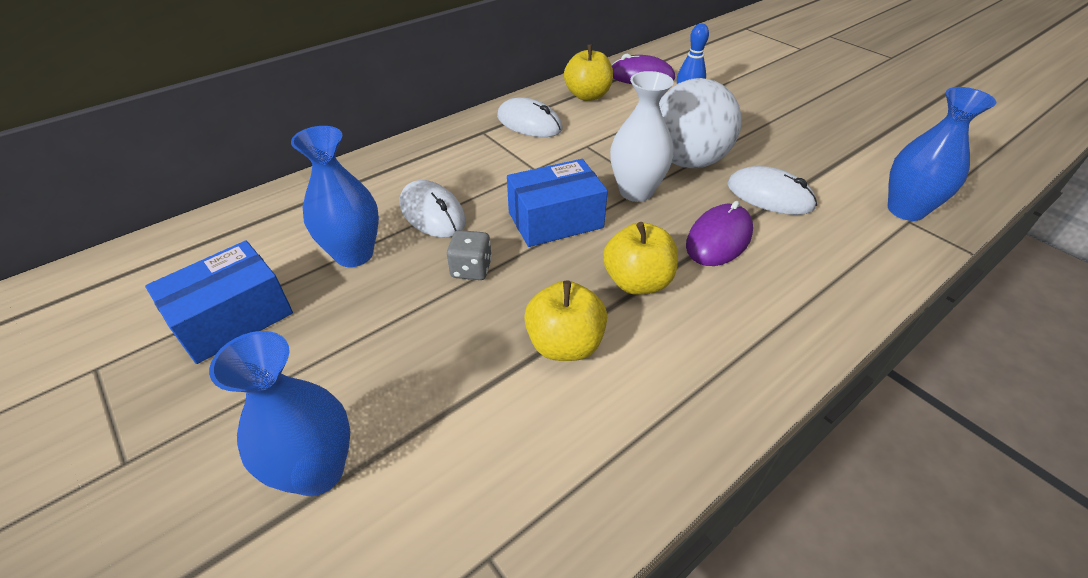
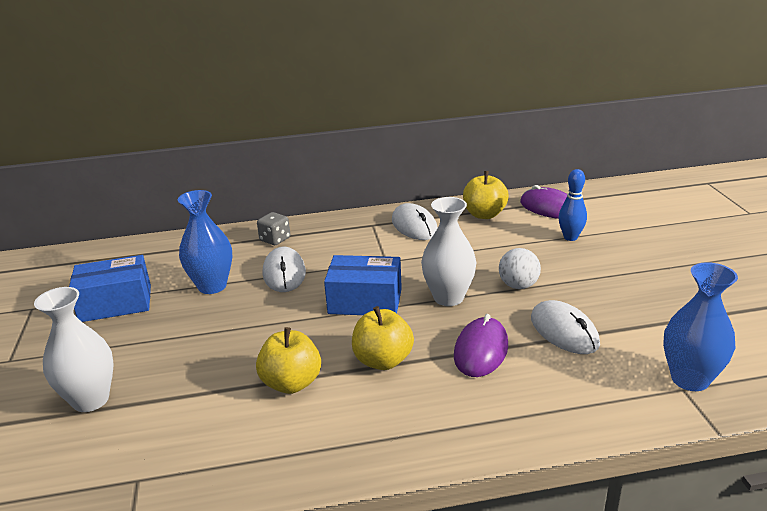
camera: 30 degrees right, 15 degrees down
blue vase [209,331,350,496] -> white vase [34,287,114,412]
grey dice [447,230,492,280] -> grey dice moved to [257,212,290,245]
white ball [659,78,742,168] -> white ball [499,248,541,289], size x0.53
purple mouse [686,201,753,266] -> purple mouse turned 45 degrees counterclockwise [454,314,508,377]

